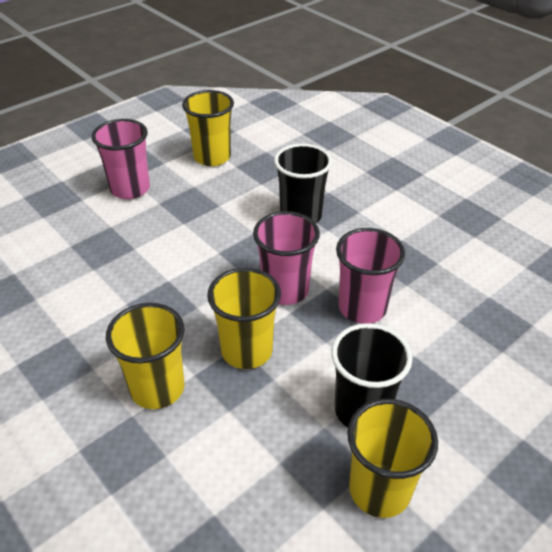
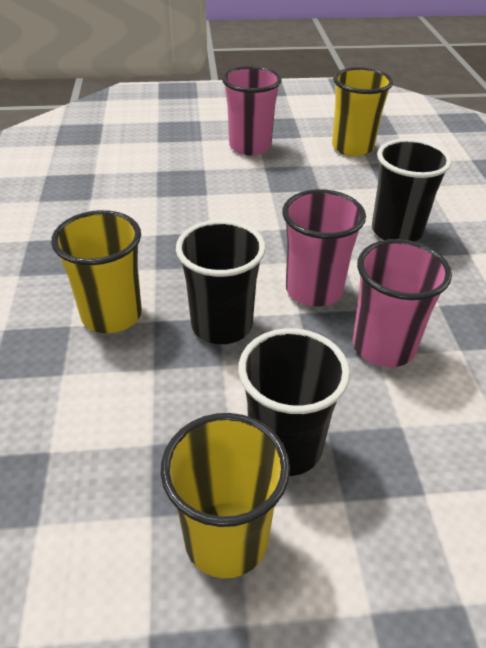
camera: 35 degrees right, 0 degrees up
yellow cup [207,268,281,369] -> black cup [176,220,266,344]

